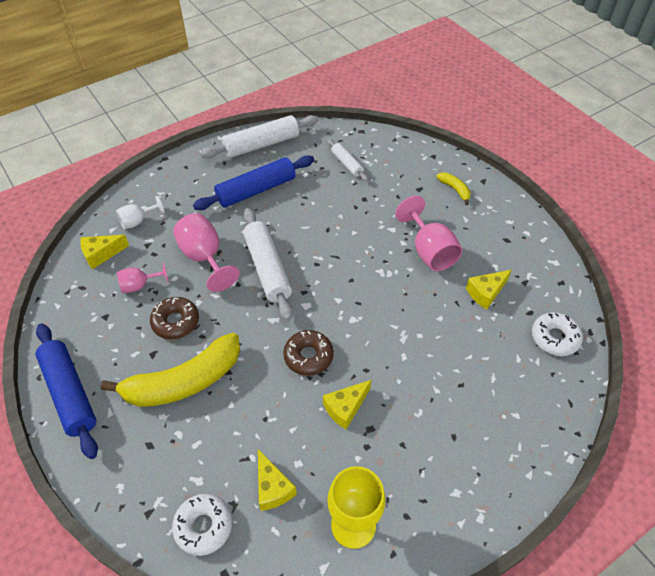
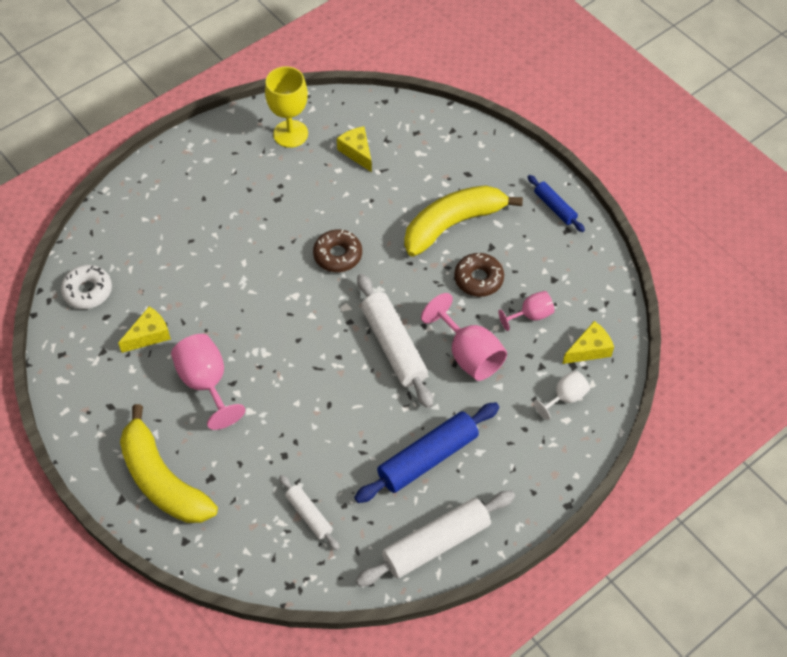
camera: 175 degrees right, 5 degrees up
blue rolling pin [36,323,98,459] -> blue rolling pin [528,175,585,232], size x0.55
white donut [172,494,232,556] -> none
yellow cheese [323,380,371,429] -> none
yellow banana [436,172,471,205] -> yellow banana [120,404,218,523], size x2.31

